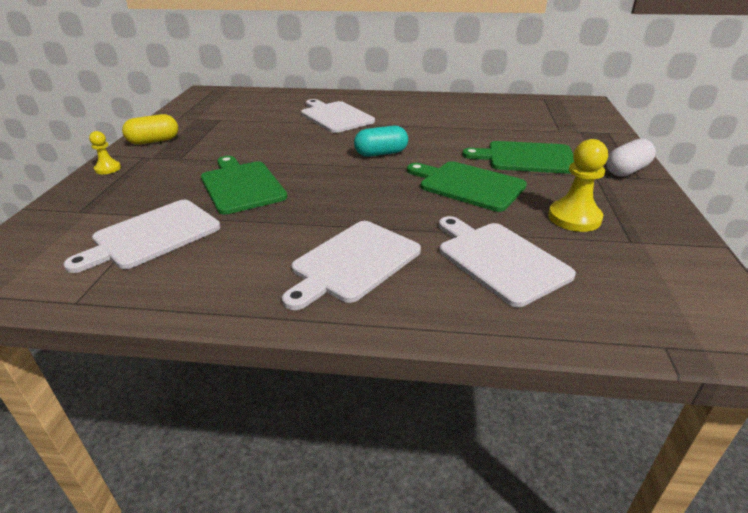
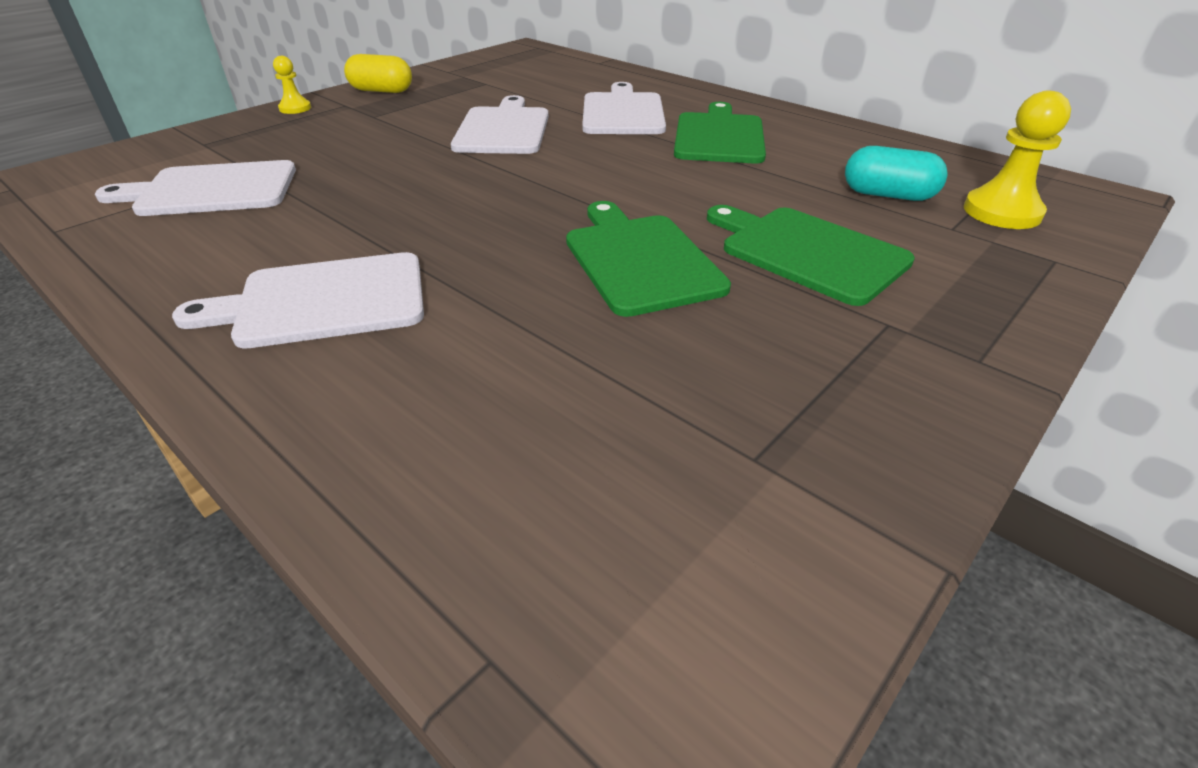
camera: 35 degrees right, 5 degrees up
green cutting board [201,156,287,215] -> green cutting board moved to [674,102,766,164]
turquoise capsule [354,126,408,157] -> turquoise capsule moved to [845,146,948,201]
white cutting board [439,216,576,307] -> white cutting board moved to [451,95,549,154]
yellow pawn [548,139,608,232] -> yellow pawn moved to [964,90,1071,229]
white capsule [606,139,656,177] -> none

